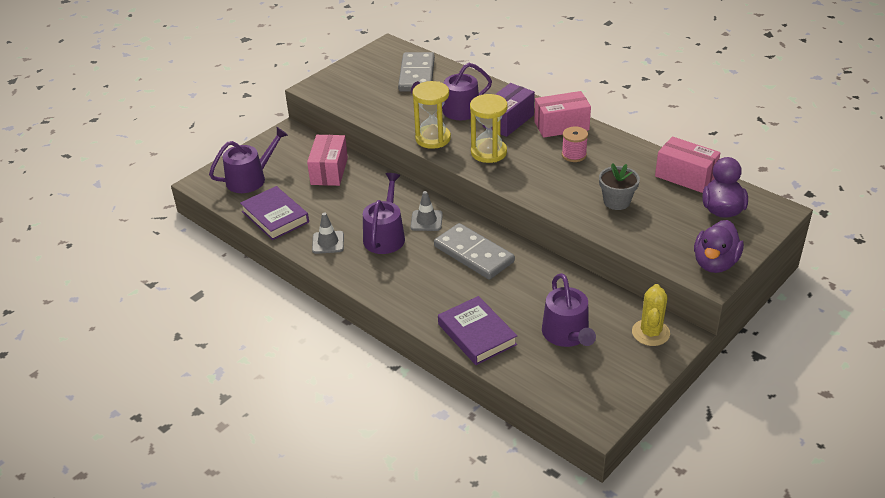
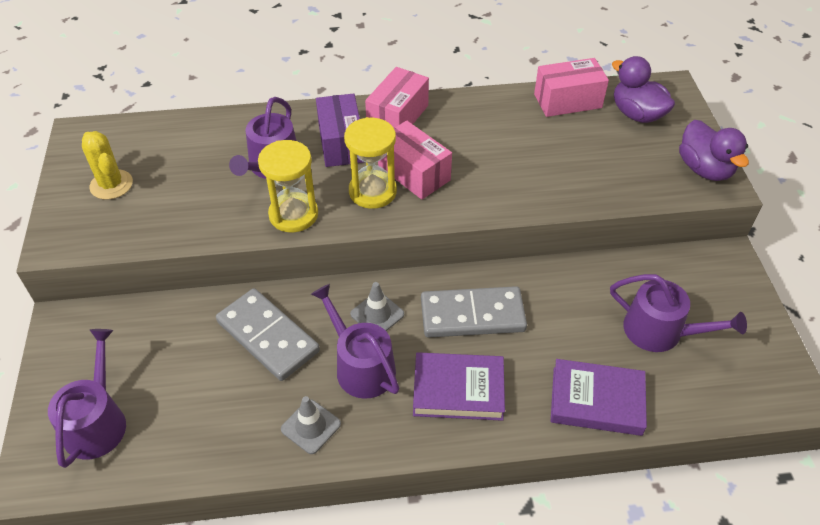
camera: 50 degrees left, 10 degrees up
purple book [240,186,309,240] -> purple book moved to [413,352,505,421]
pink box [307,135,348,186] -> pink box moved to [378,120,452,200]
grey domino [398,52,435,92] -> grey domino moved to [216,288,320,381]
pink spool [562,126,588,162] -> none
grey flower pot [599,163,640,210] -> none
yellow cactus [632,284,670,346] -> yellow cactus moved to [82,131,133,200]

